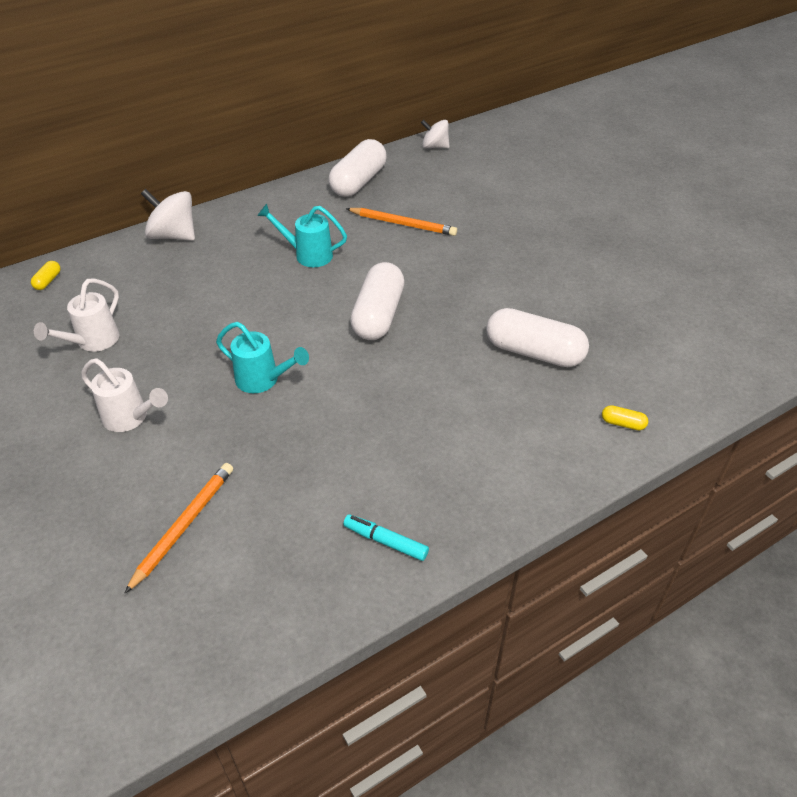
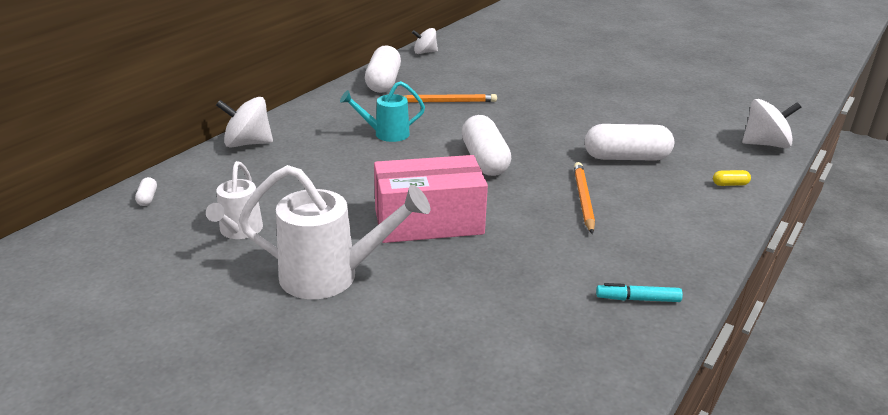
camera: 25 degrees left, 15 degrees down
yellow capsule [31,261,61,290] -> white capsule [135,177,157,206]
white watering can [81,358,168,432] -> white watering can [239,165,430,299], size x1.65
orange pencil [124,463,233,594] -> orange pencil moved to [574,162,595,234]
turquoise watering can [216,322,309,393] -> pink box [374,155,488,243]
none -> white spinning top [742,99,801,148]

